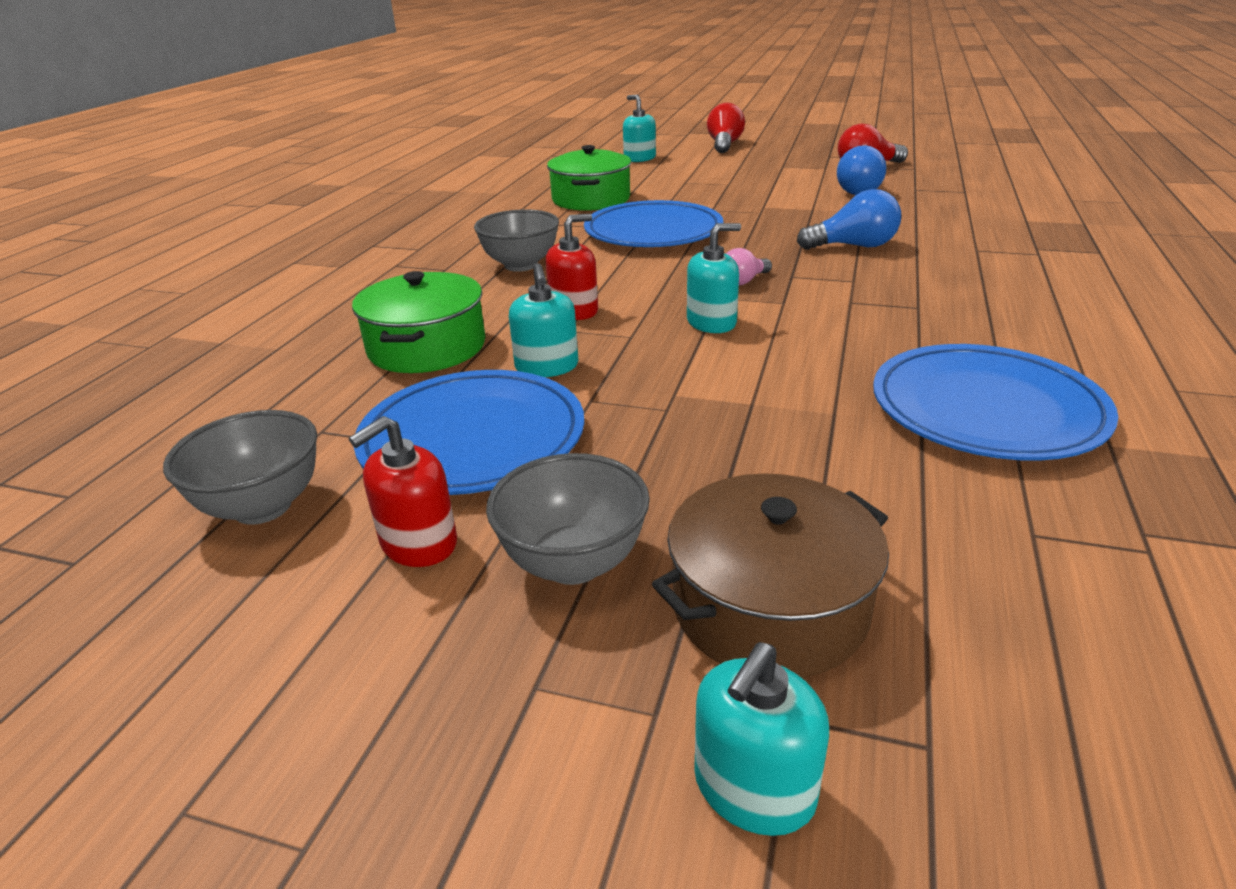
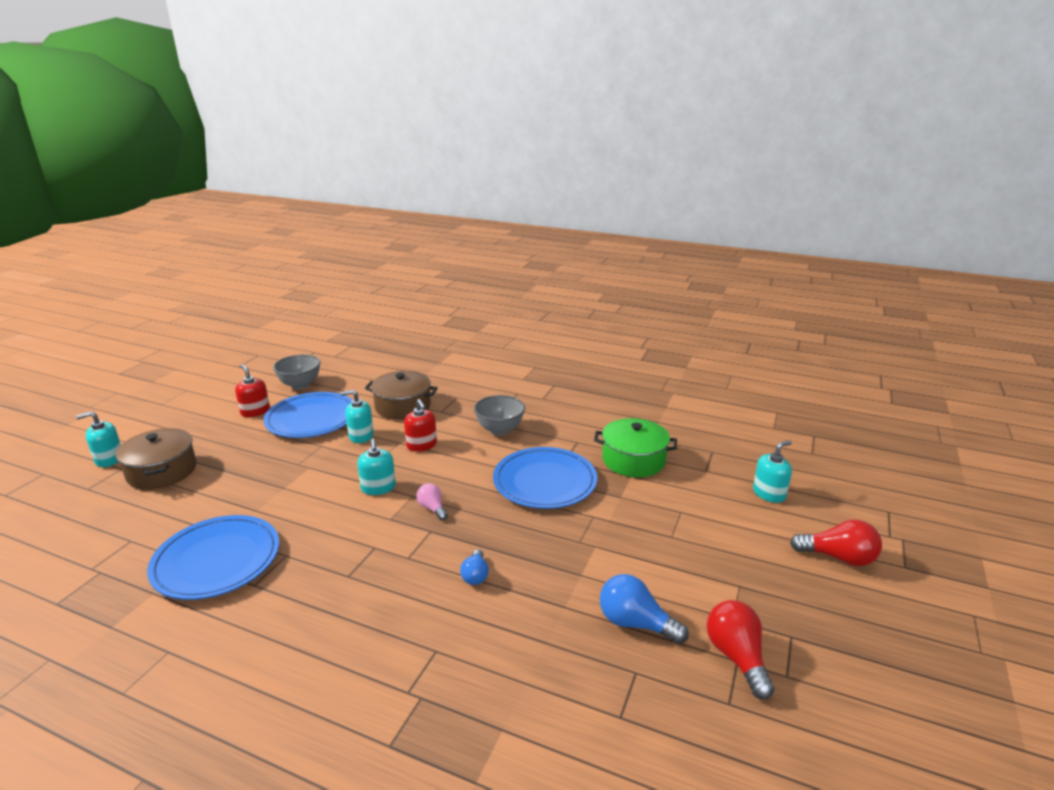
camera: 95 degrees right, 5 degrees down
green pot [352,271,485,373] -> brown pot [365,371,438,420]
grey bowl [486,453,650,585] -> none
turquoise soap dispenser [694,642,829,836] -> turquoise soap dispenser turned 60 degrees counterclockwise [76,411,121,467]
blue light bulb [797,189,901,250] -> blue light bulb [460,549,489,585], size x0.60

